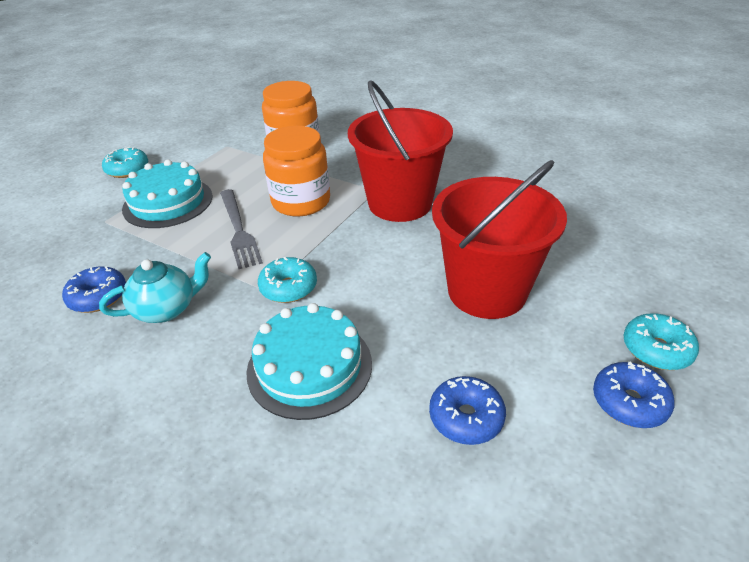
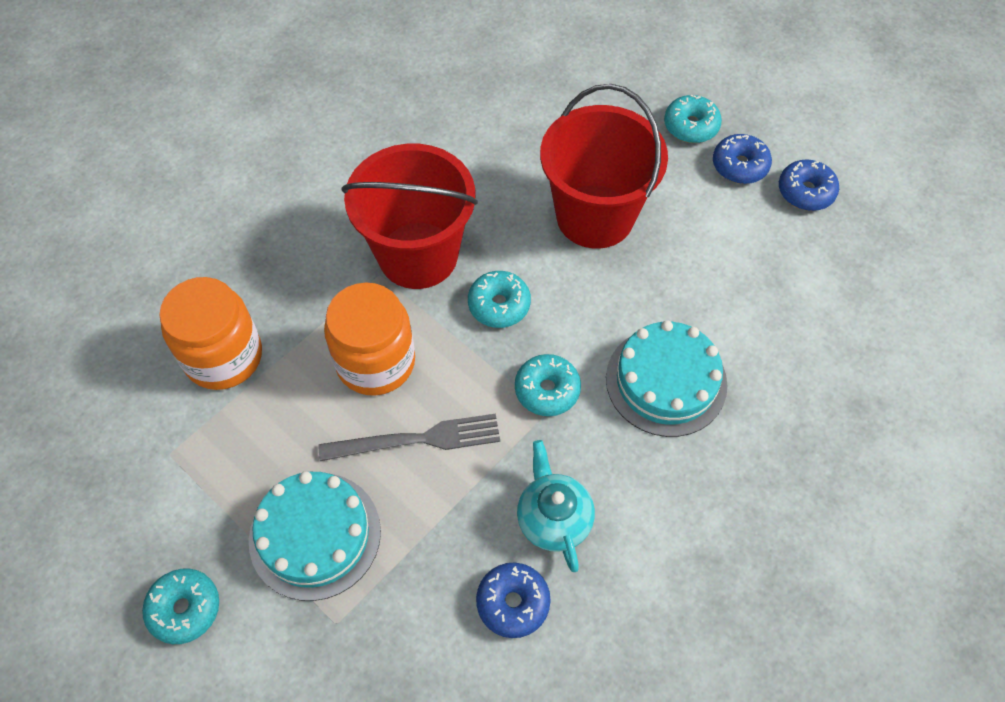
camera: 80 degrees left, 20 degrees up
blue donut [429,376,506,445] -> blue donut moved to [779,159,839,211]
none -> turquoise donut [468,271,531,328]

